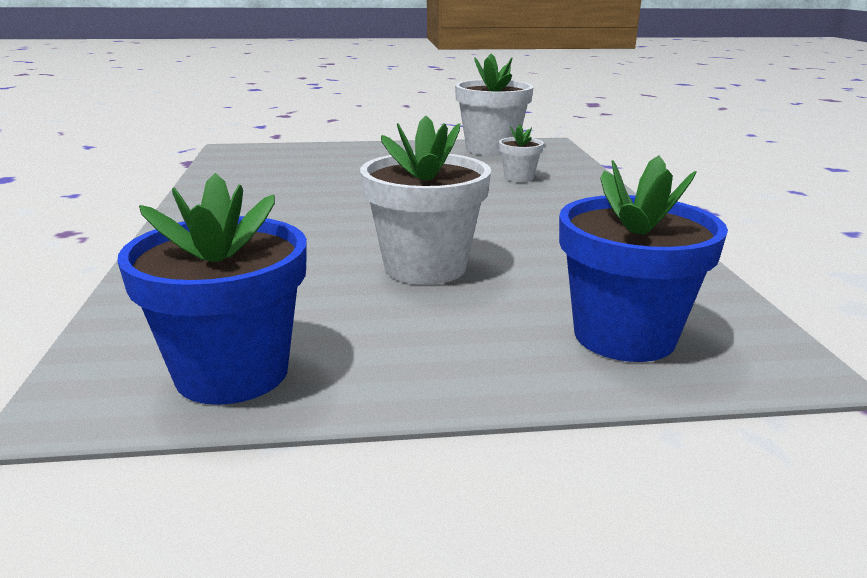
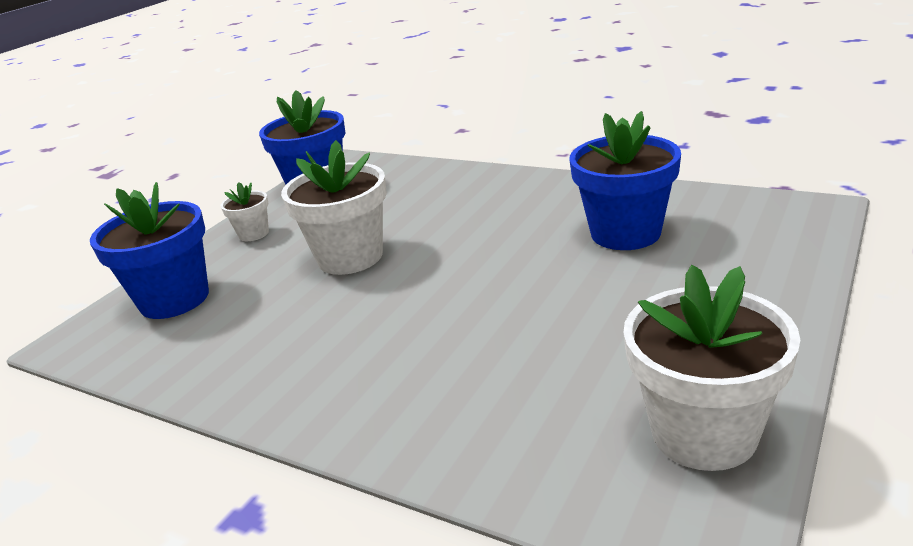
camera: 130 degrees right, 5 degrees up
white flower pot [499,124,544,182] -> white flower pot moved to [221,182,269,241]
none -> blue flower pot [569,111,681,250]

